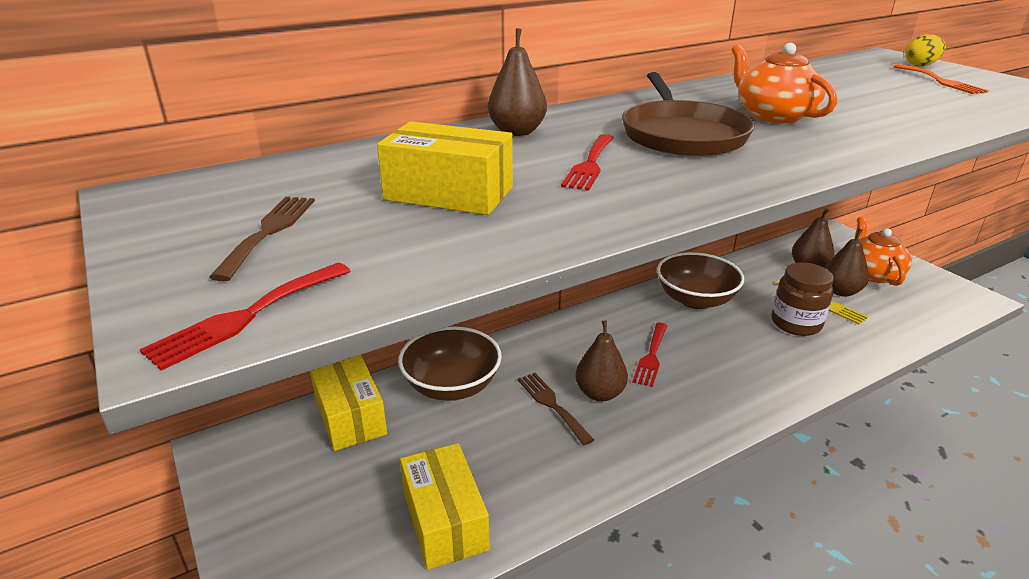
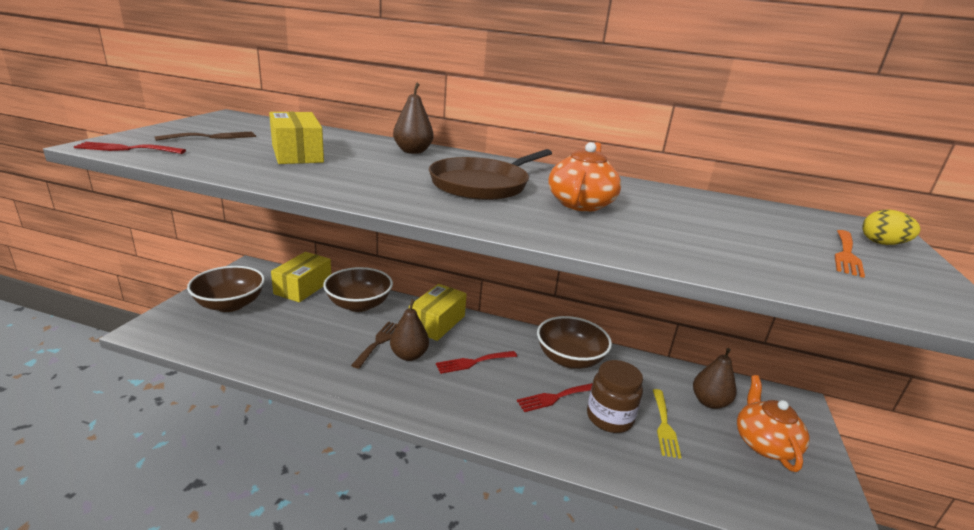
camera: 45 degrees right, 5 degrees down
yellow box [400,443,490,570] -> yellow box moved to [409,284,467,341]
red fork [561,134,614,191] -> red fork moved to [517,383,593,412]
brown pear [825,229,869,297] -> none
orange teapot [855,217,912,286] -> orange teapot turned 45 degrees counterclockwise [737,375,810,472]
none -> brown bowl [187,266,265,312]

